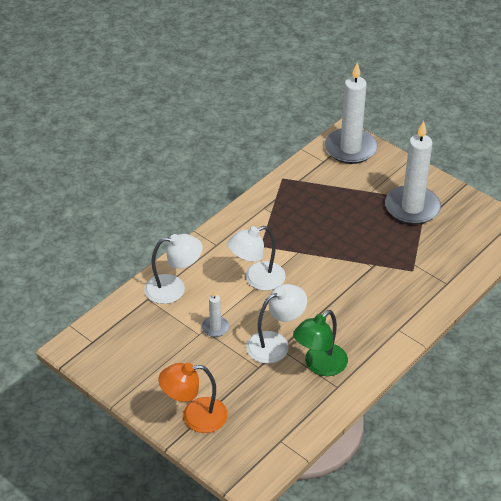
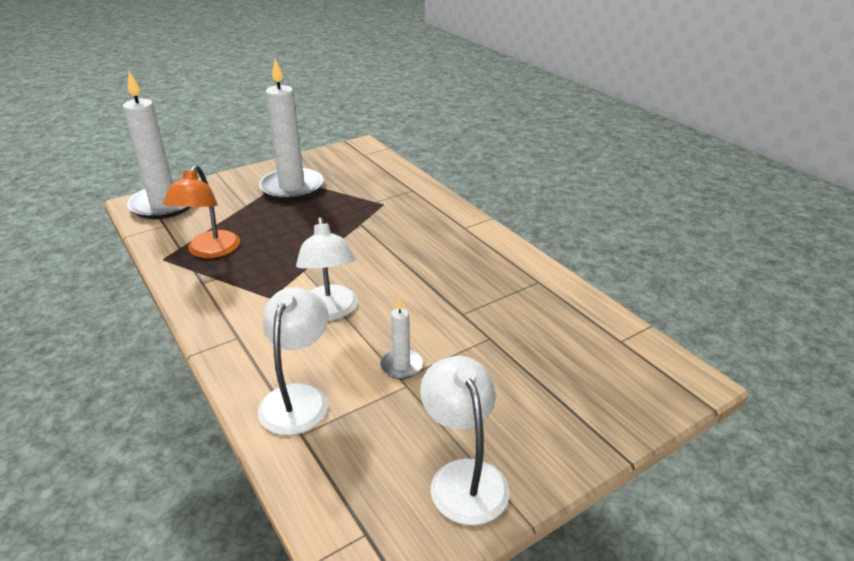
camera: 75 degrees left, 10 degrees down
orange lamp [159,363,228,433] -> orange lamp moved to [163,165,240,258]
white lamp [246,284,307,364] -> white lamp moved to [420,356,509,525]
green lamp [293,310,348,376] -> none

